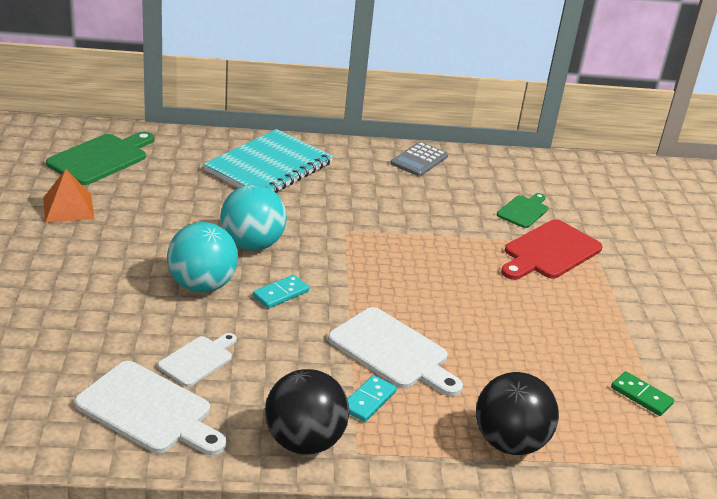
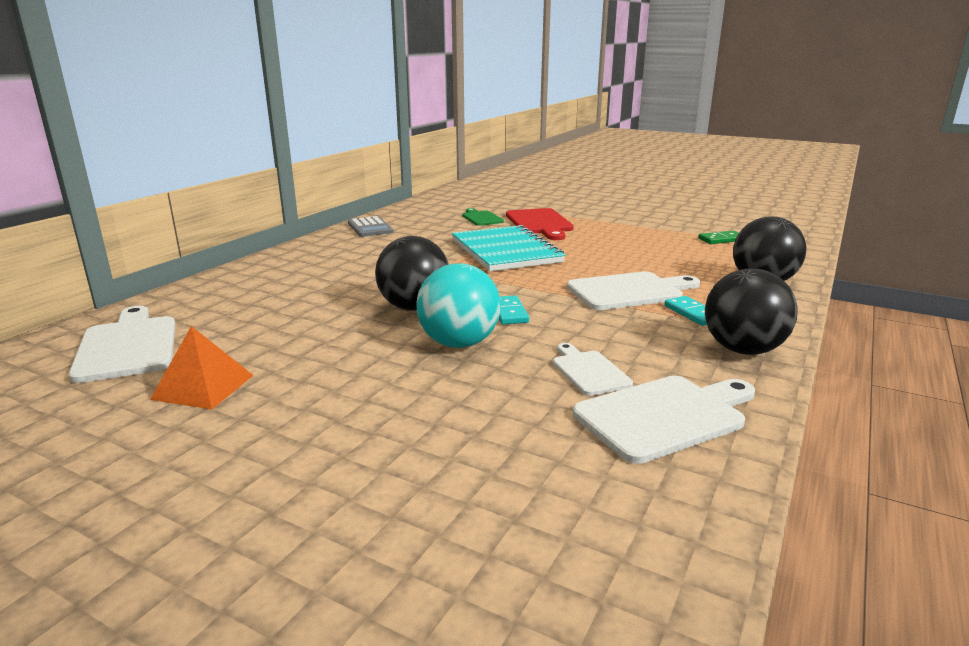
camera: 55 degrees left, 10 degrees down
green cutting board [46,131,154,185] -> white cutting board [69,306,176,383]
turquoise notebook [204,129,333,193] -> turquoise notebook moved to [452,225,566,271]
turquoise ball [220,184,287,251] -> black ball [375,236,449,311]

